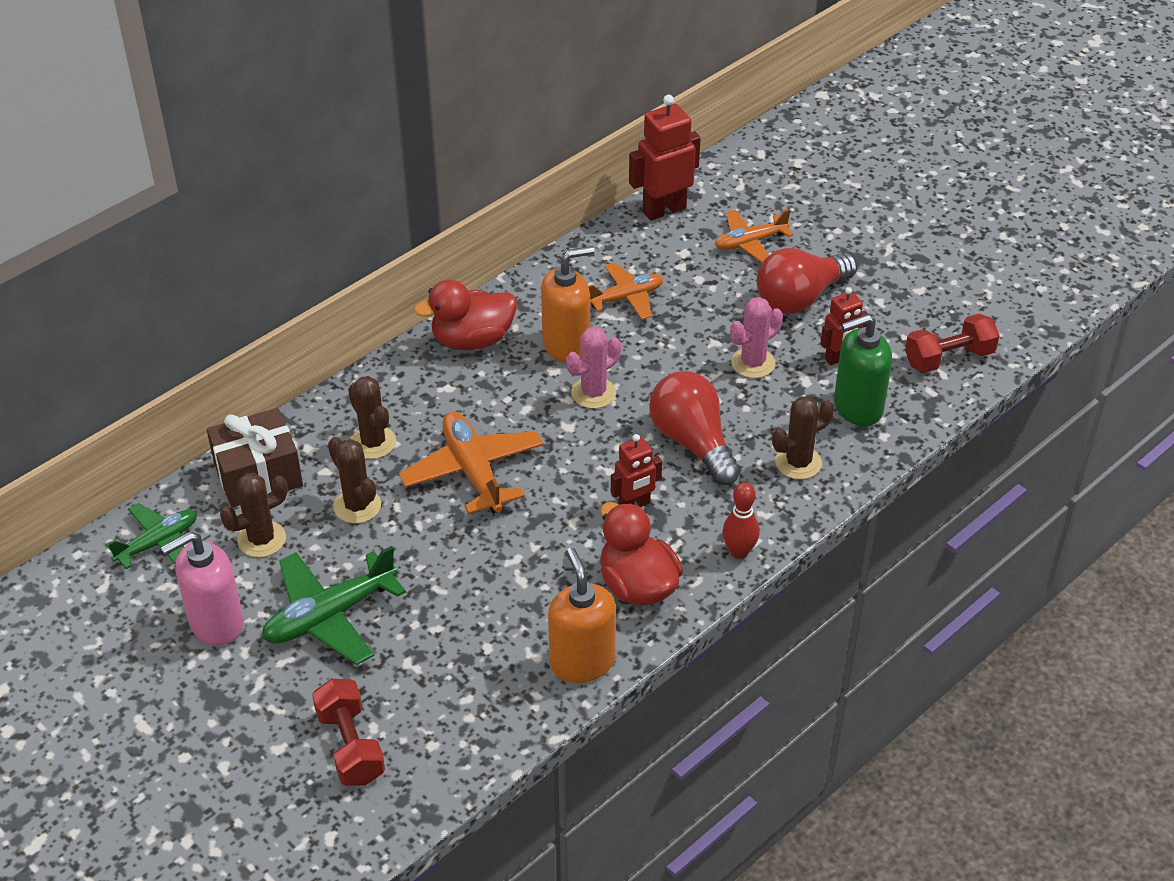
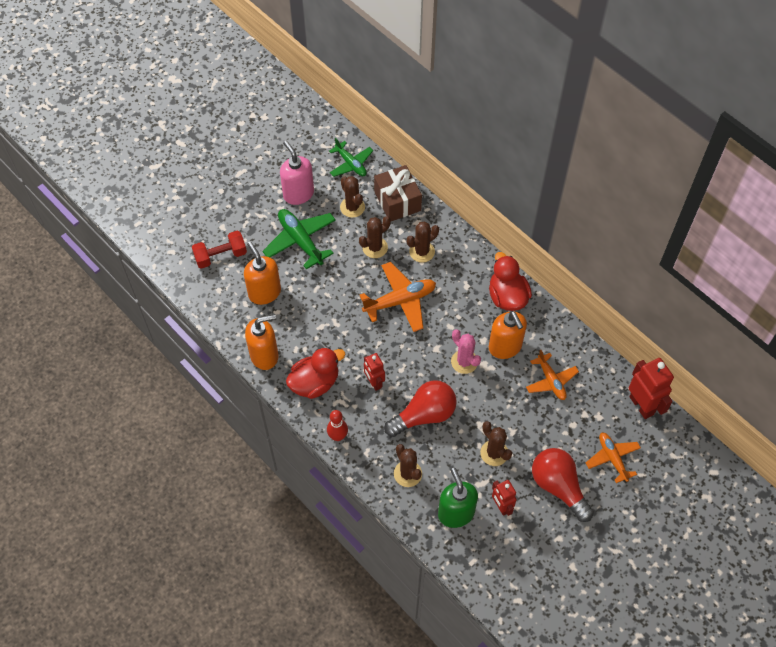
camera: 90 degrees right, 15 degrees up
pink cactus [730,297,783,378] -> brown cactus [480,421,512,466]
red dumbbell [905,313,1000,373] -> none
none -> orange soap dispenser [244,242,281,305]

